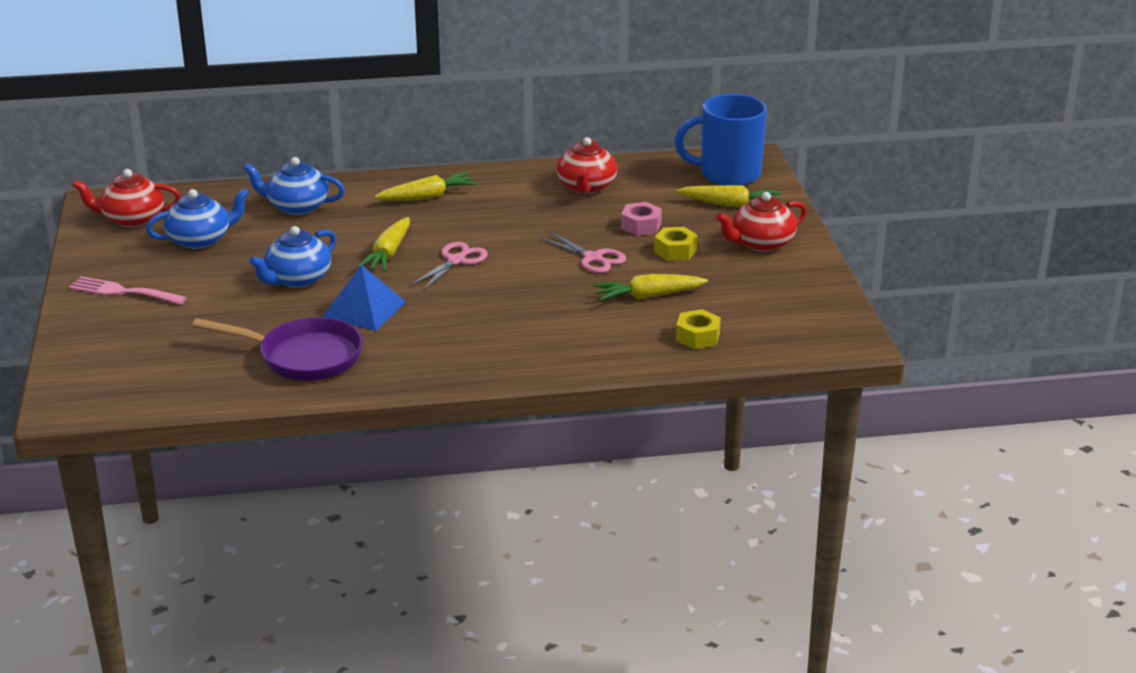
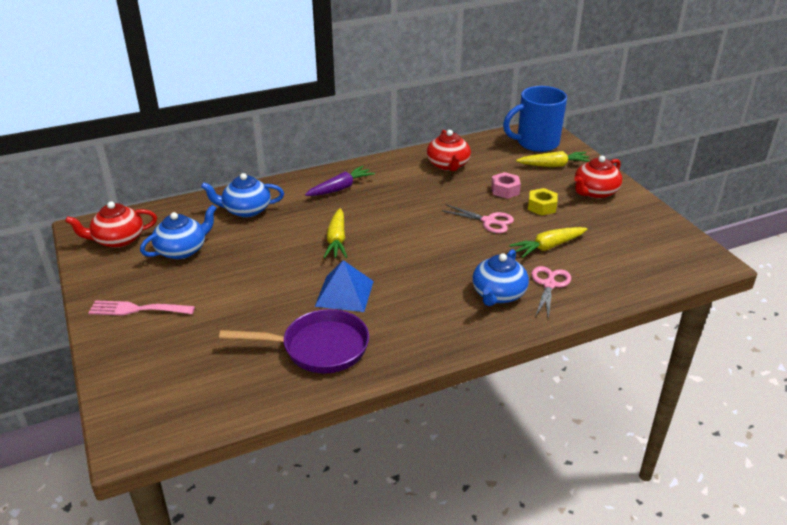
camera: 15 degrees left, 5 degrees up
blue teapot [249,226,336,288] -> blue teapot moved to [472,249,529,306]
yellow carrot [374,172,478,201] -> purple carrot [305,166,375,196]
pink scissors [411,242,488,290] -> pink scissors moved to [531,266,571,319]
yellow nut [676,309,721,349] -> none

